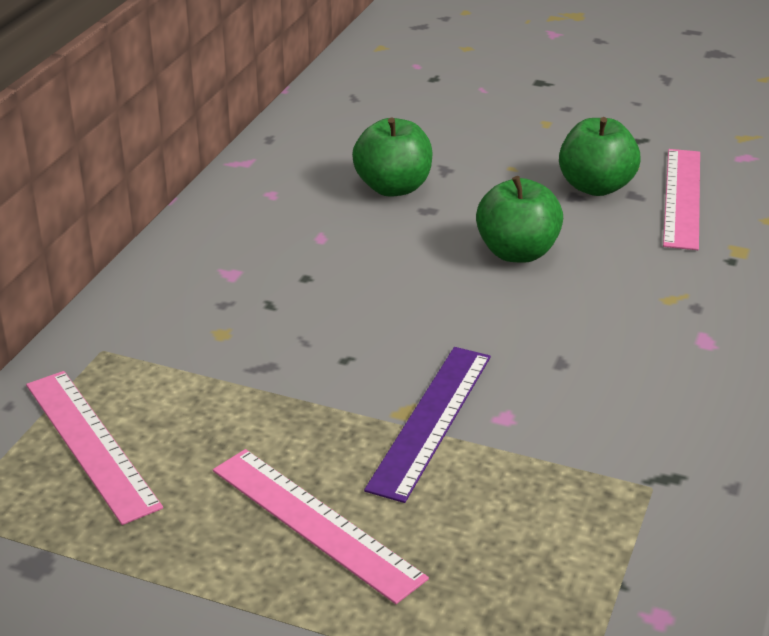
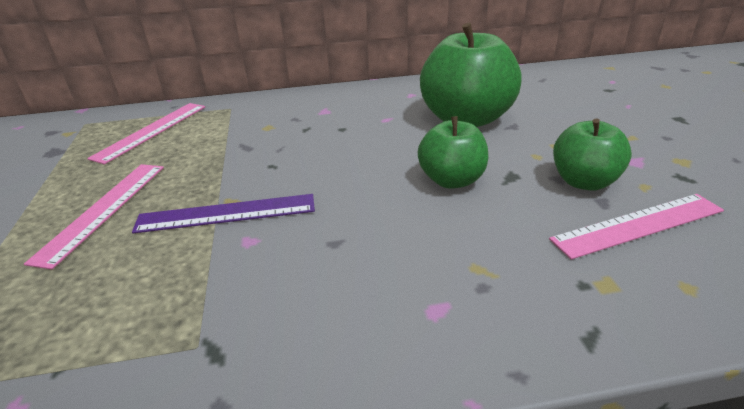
camera: 60 degrees right, 0 degrees up
green apple [352,117,433,197] -> green apple [420,23,522,127], size x1.69

